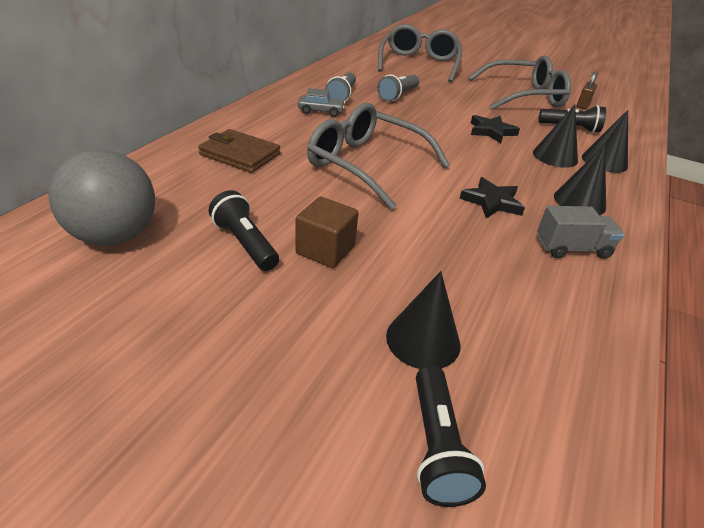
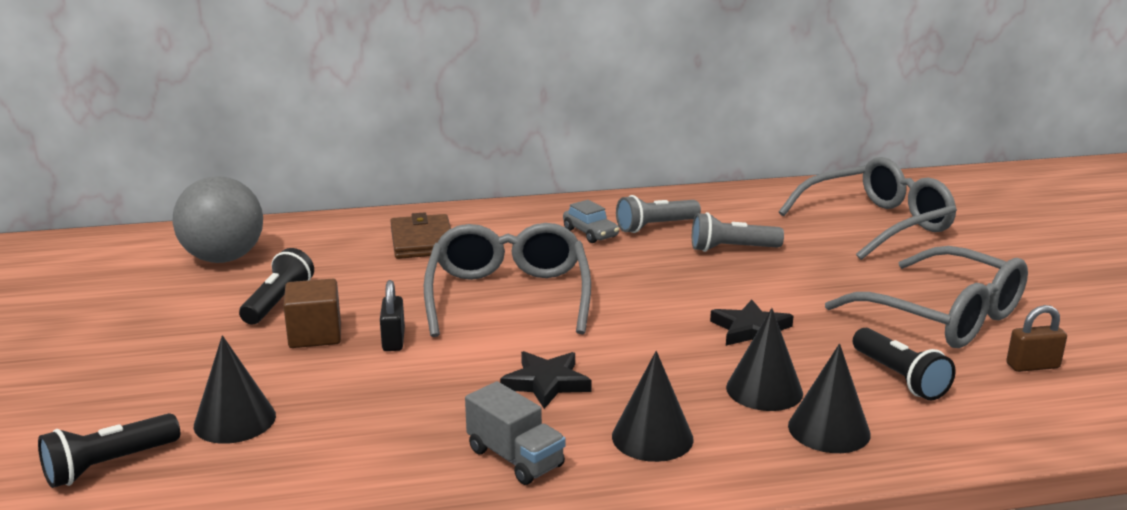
camera: 55 degrees right, 15 degrees down
none -> black padlock [380,280,405,351]

